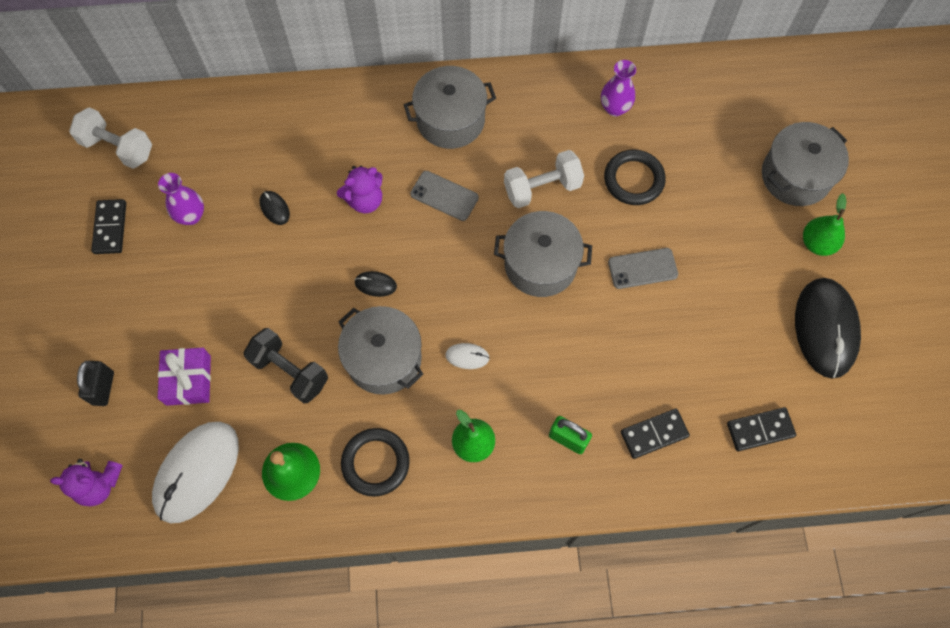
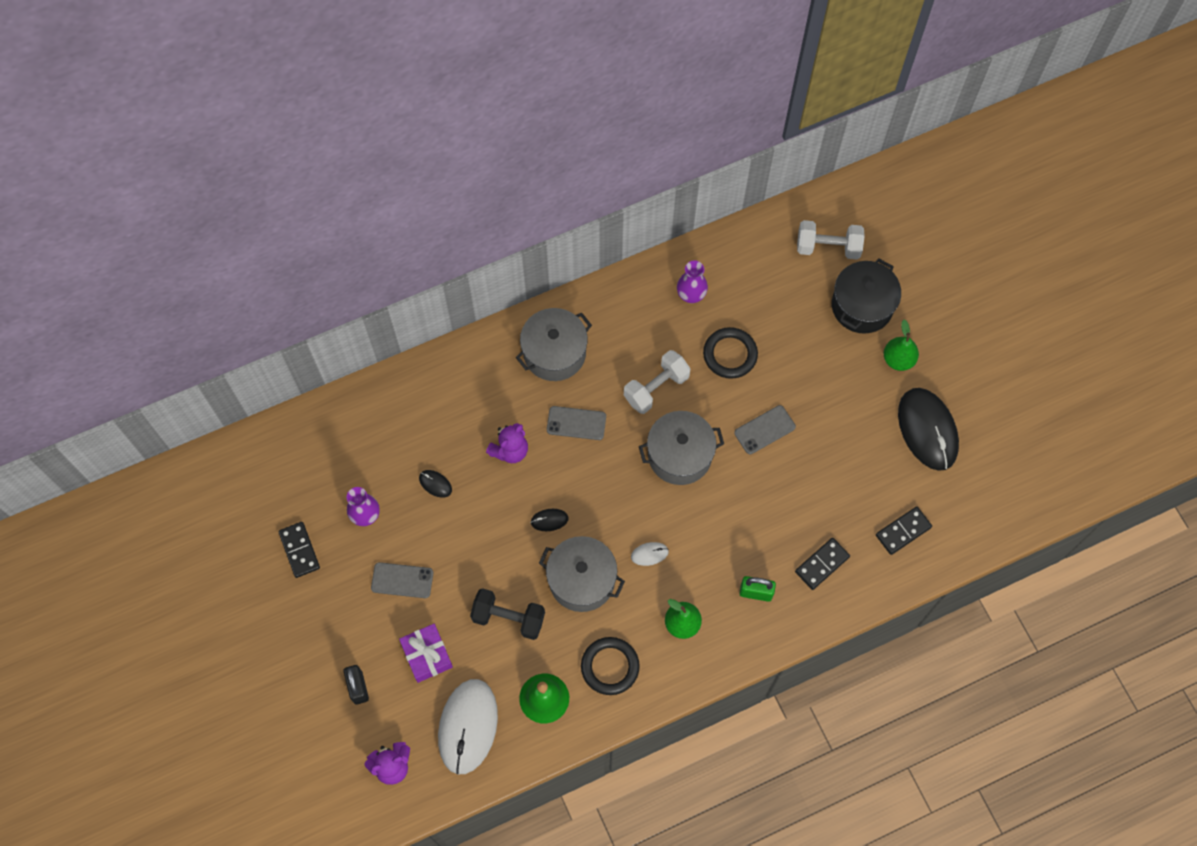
camera: 20 degrees left, 0 degrees up
white dumbbell [69,107,152,169] -> white dumbbell moved to [797,220,865,259]
grey pot [762,122,849,206] -> black pot [832,258,901,334]
none -> grey phone [371,562,433,598]

